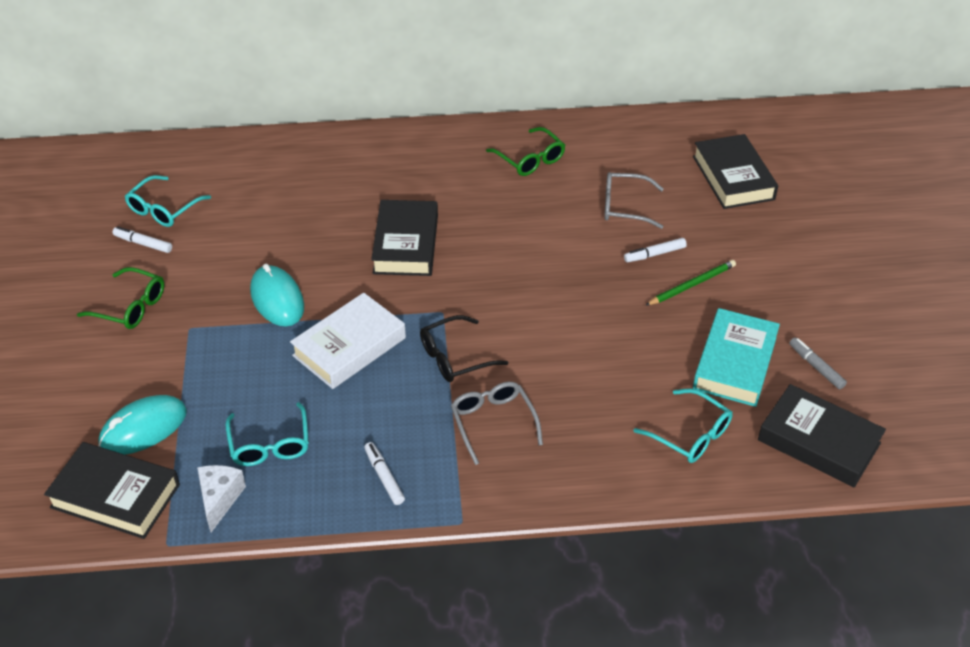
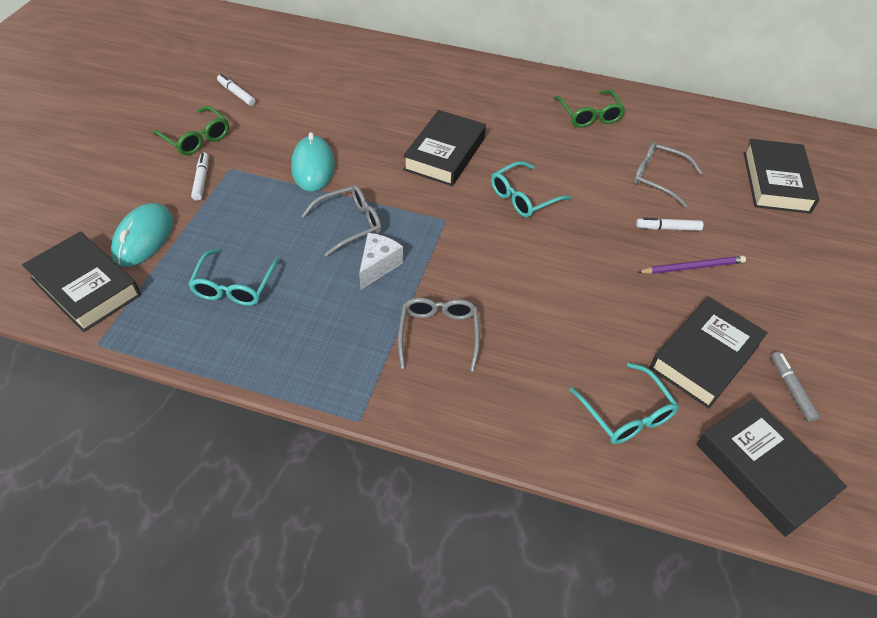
camera: 20 degrees right, 5 degrees up
turquoise mouse [98,395,187,455] -> turquoise mouse turned 60 degrees counterclockwise [111,203,173,267]
turquoise glasses [125,175,211,227] -> turquoise glasses moved to [491,161,572,217]
white cheese [197,465,246,532] -> white cheese moved to [359,233,403,289]
white book [290,293,406,389] -> grey glasses [301,185,382,257]
white marker [364,442,405,505] -> white marker moved to [191,153,209,201]
black glasses [420,315,508,382] -> none
green pencil [645,260,736,306] -> purple pencil [638,256,746,274]
turquoise book [693,308,780,407] -> black book [650,297,768,409]

